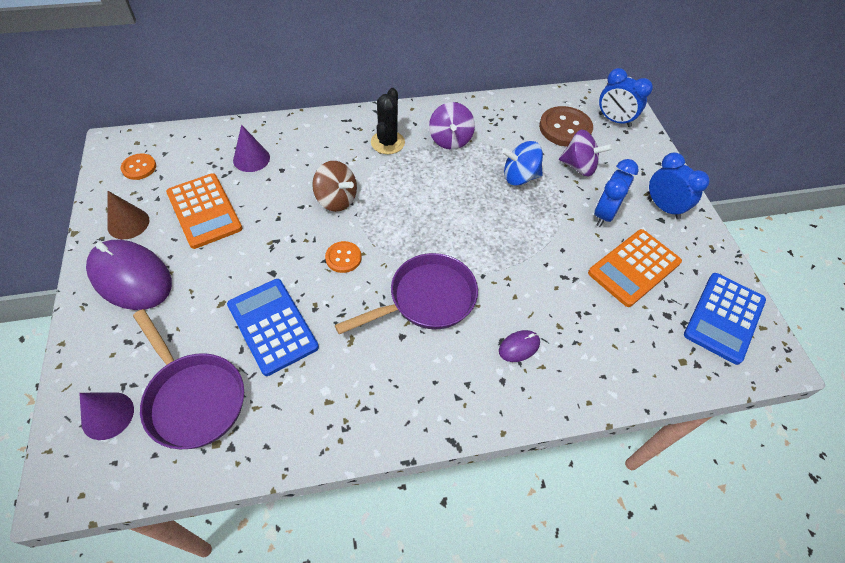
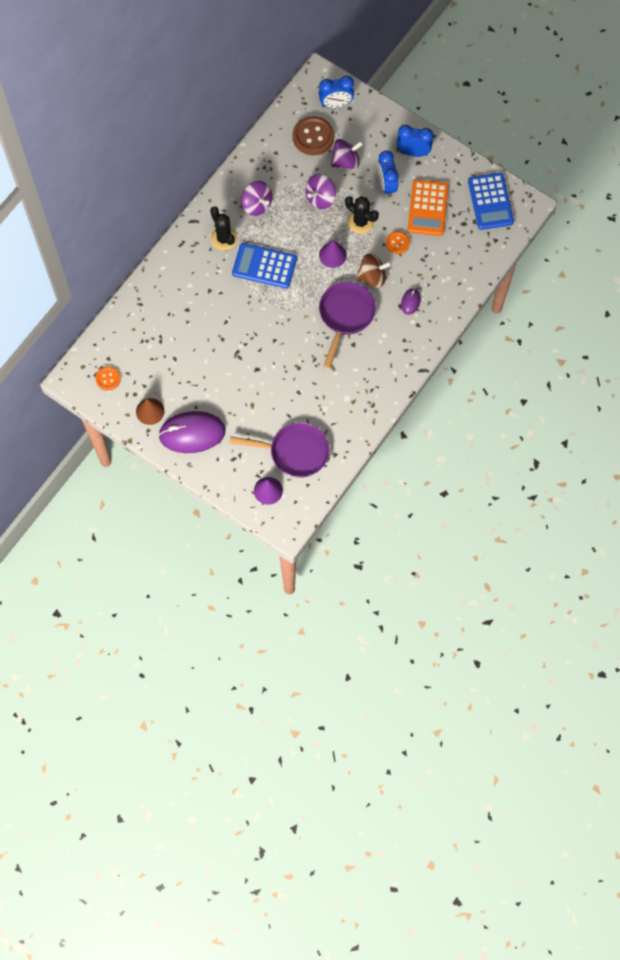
camera: 40 degrees left, 15 degrees up
orange calculator [166,173,242,249] -> none
blue calculator [227,279,319,376] -> blue calculator moved to [232,243,297,288]
purple cone [233,125,270,172] -> purple cone moved to [319,240,347,268]
brown spinning top [312,161,357,212] -> brown spinning top moved to [356,253,392,288]
orange button [325,241,362,273] -> orange button moved to [386,231,410,254]
blue spinning top [502,141,543,186] -> purple spinning top [305,174,336,209]
none -> black cactus [345,196,379,234]

